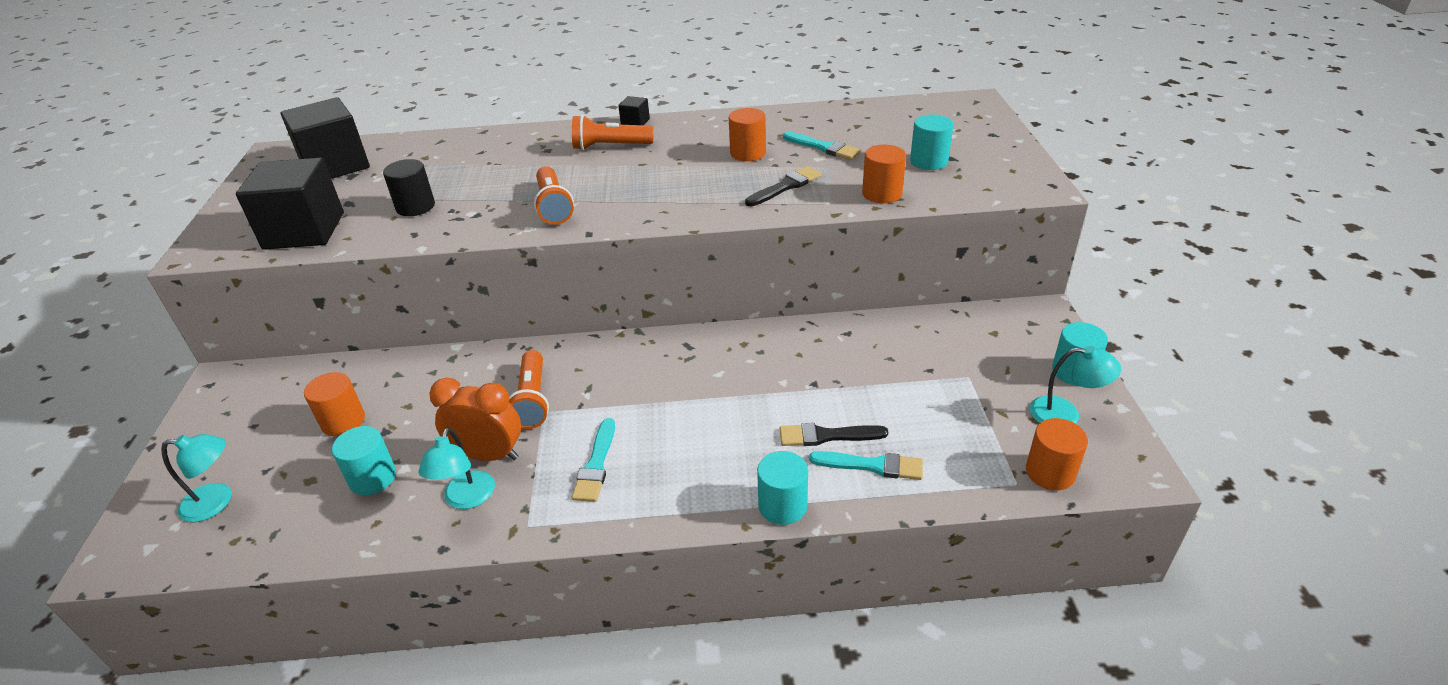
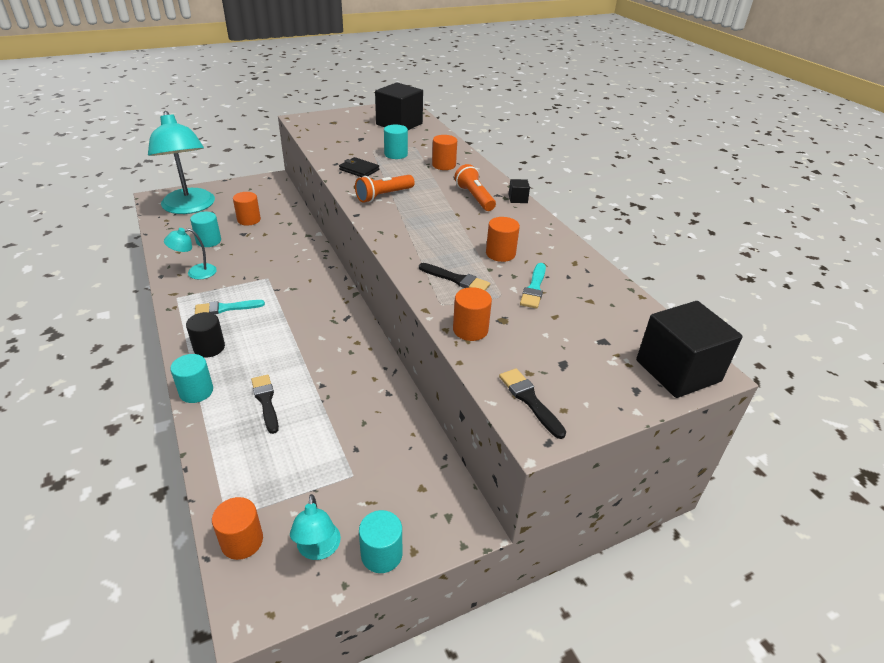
camera: 65 degrees right, 0 degrees up
turquoise lamp [161,434,232,522] -> turquoise lamp [148,111,215,214], size x2.19
black cube [236,158,344,250] -> black cube moved to [636,301,743,398]
black cylinder [383,159,435,216] -> black cylinder moved to [186,312,225,358]
orange clock [429,378,521,461] -> none
orange flashlight [509,350,549,429] -> none
turquoise brush [809,451,923,480] -> none
turquoise cylinder [910,115,953,170] -> turquoise cylinder moved to [384,124,408,159]
none -> black wallet [339,157,379,177]
none -> orange cylinder [432,135,457,170]
none -> black brush [499,368,566,439]

